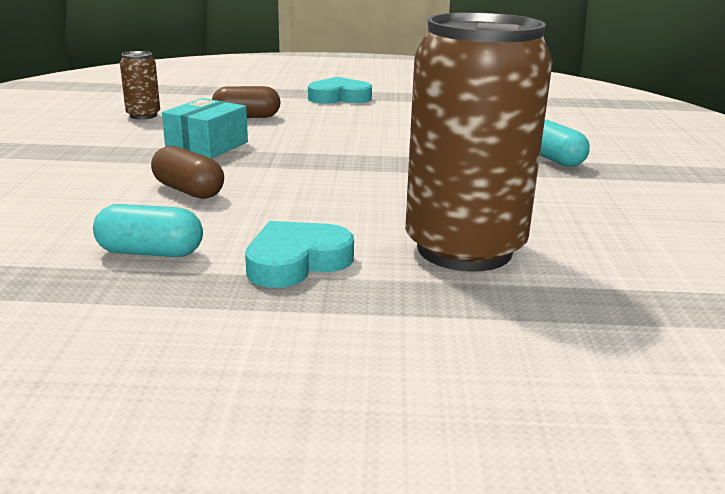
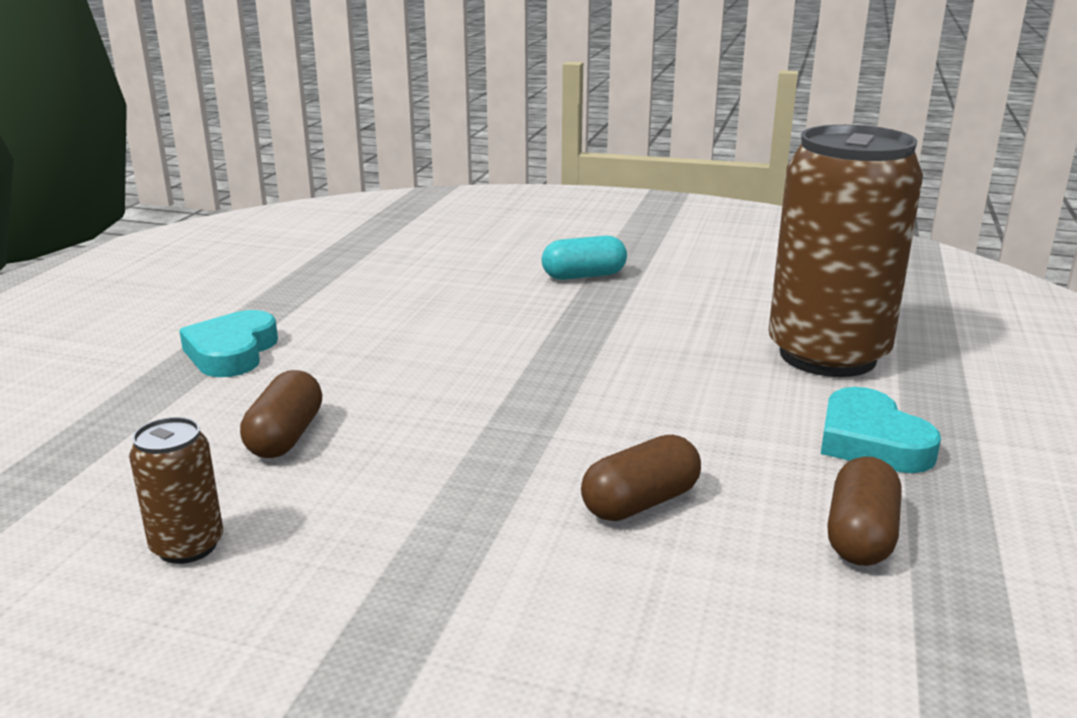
camera: 75 degrees left, 0 degrees up
turquoise capsule [93,204,203,257] -> brown capsule [827,456,902,566]
turquoise box [162,98,248,158] -> none

